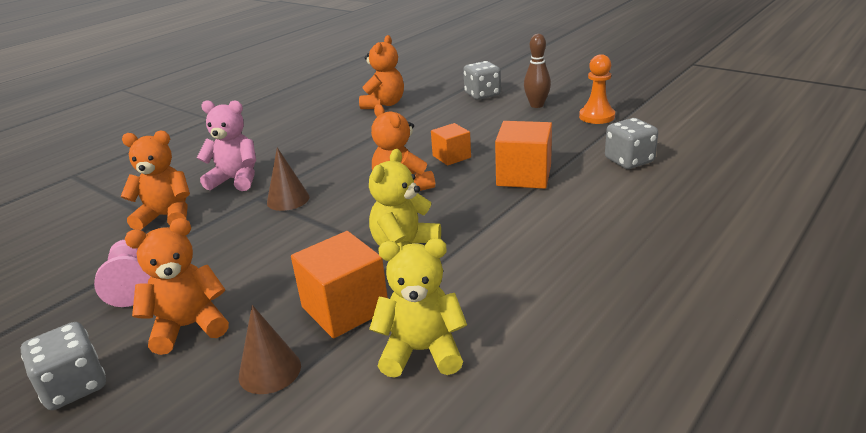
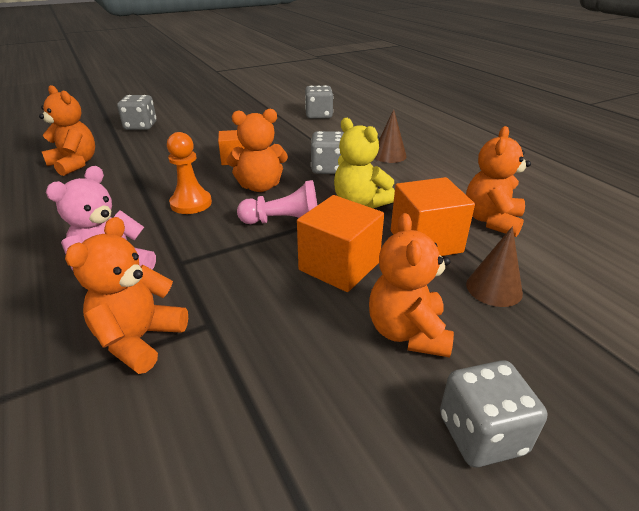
camera: 70 degrees left, 5 degrees up
pink pawn [94,240,151,307] -> pink pawn moved to [237,180,317,224]
brown cone [267,148,309,211] -> brown cone moved to [374,109,407,163]
yellow teddy bear [369,238,467,378] -> orange teddy bear [466,126,531,237]
orange cube [495,121,552,189] -> orange cube moved to [297,195,384,292]
brown bowling pin [524,34,551,108] -> none
orange pawn [579,54,615,124] -> orange pawn moved to [167,132,212,214]
none -> grey dice [311,131,344,174]

